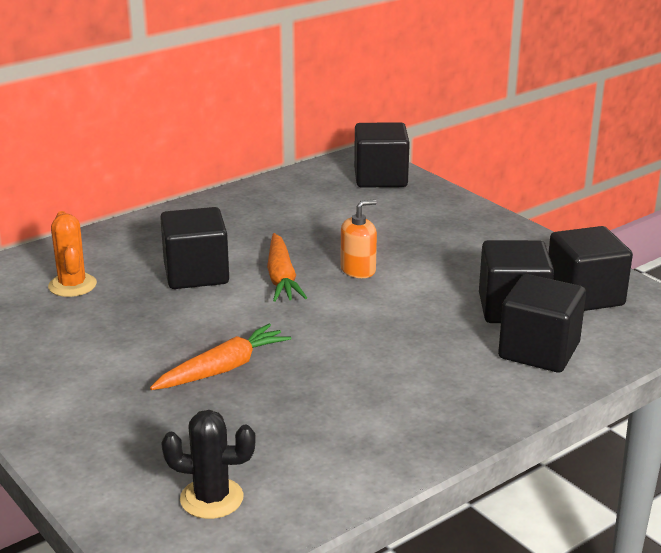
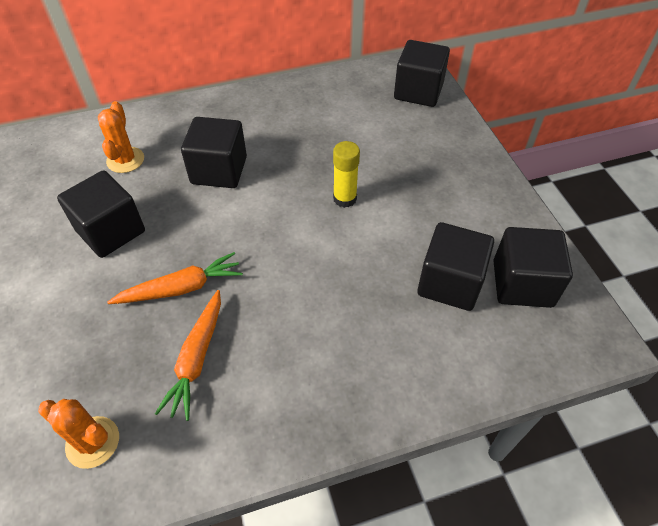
camera: 20 degrees right, 25 degrees up
black cactus [161,410,256,519] -> orange cactus [38,399,119,469]
orange carrot [267,233,307,302] -> orange carrot moved to [155,290,221,421]
orange soap dispenser [341,199,377,278] -> yellow glue stick [333,141,360,208]
black cube [498,274,586,373] -> black cube moved to [57,170,145,258]

